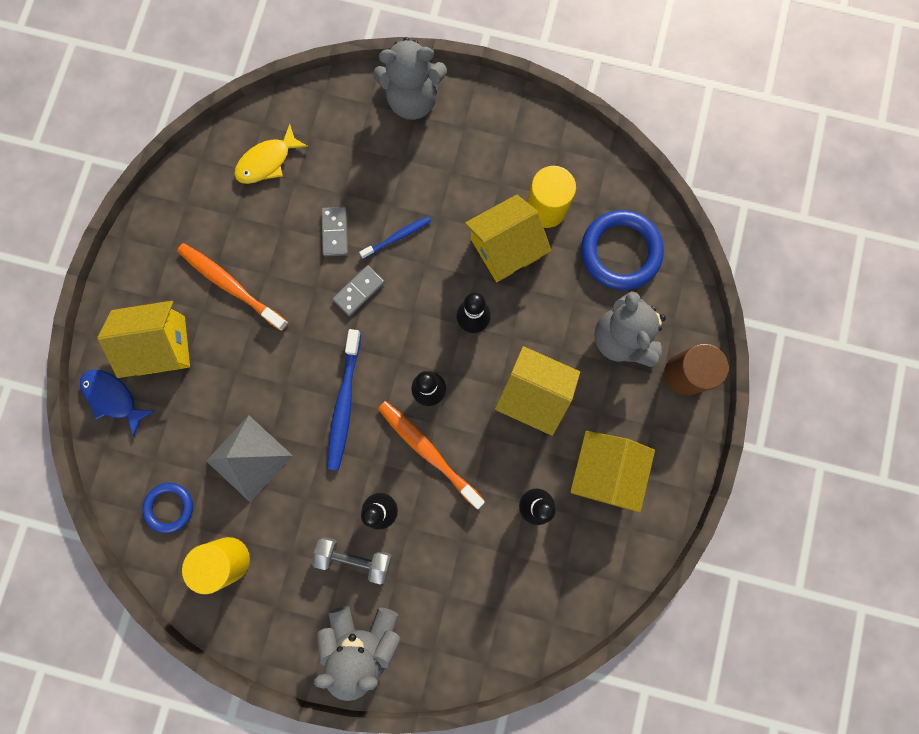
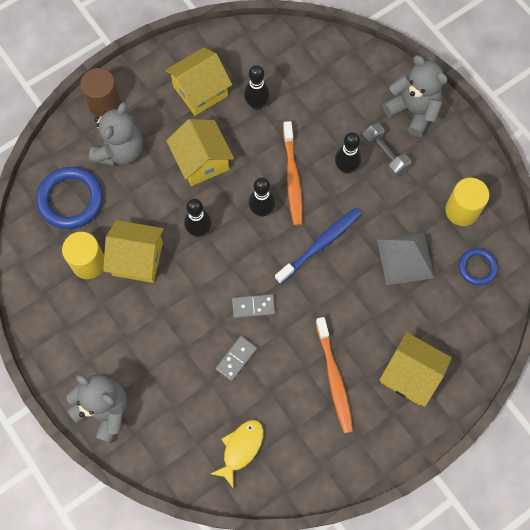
camera: 140 degrees left, 10 degrees down
blue fish [80,369,154,437] -> none
yellow fish [234,124,308,184] -> yellow fish turned 60 degrees counterclockwise [210,420,264,489]
blue toothbrush [359,216,431,259] -> none

